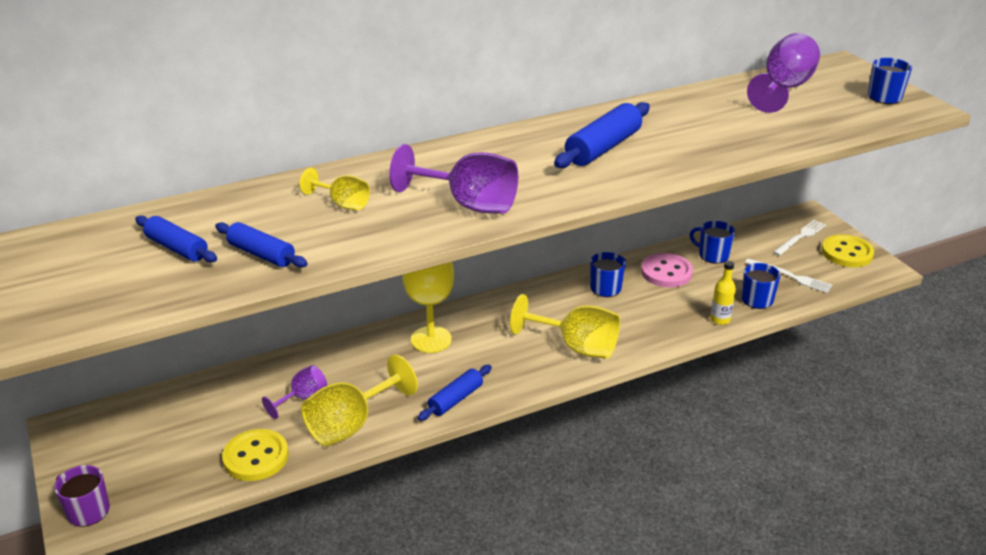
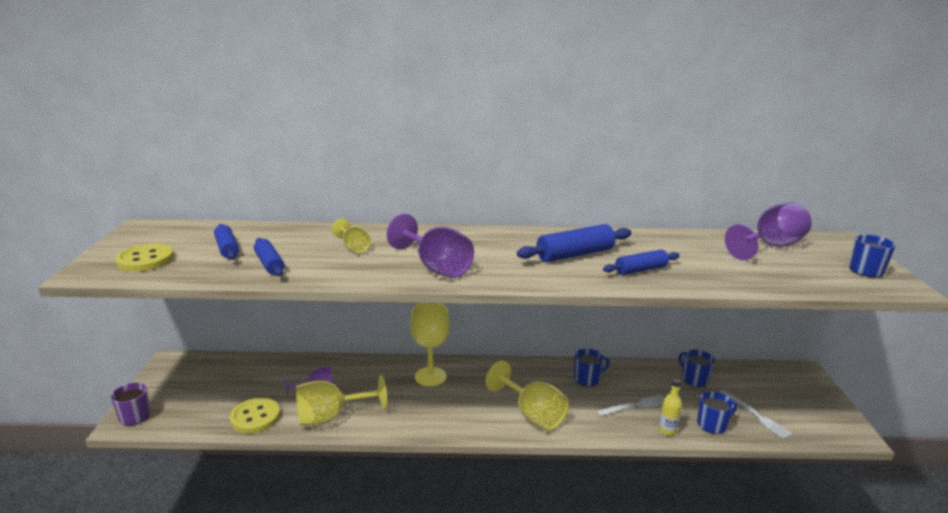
camera: 25 degrees right, 10 degrees down
blue rolling pin [417,365,492,421] -> blue rolling pin moved to [603,250,680,275]
pink button [641,253,693,287] -> none
white fork [773,220,826,256] -> white fork moved to [596,394,665,416]
yellow button [821,234,874,267] -> yellow button moved to [115,243,174,272]

